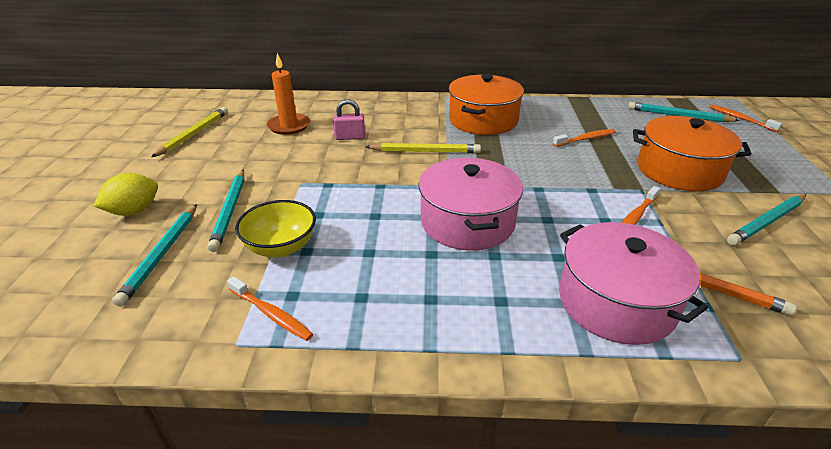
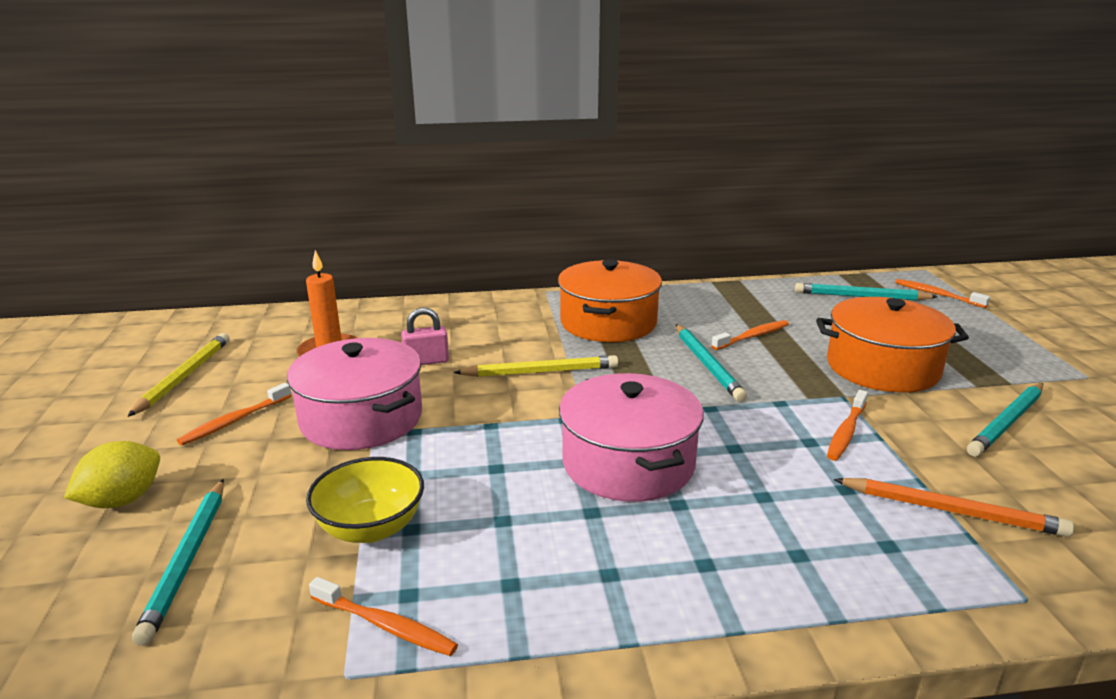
camera: 10 degrees left, 10 degrees down
turquoise pencil [208,170,244,252] -> turquoise pencil moved to [676,324,747,402]
pink pot [559,222,708,345] -> pink pot moved to [287,338,422,450]
none -> orange toothbrush [177,383,292,446]

